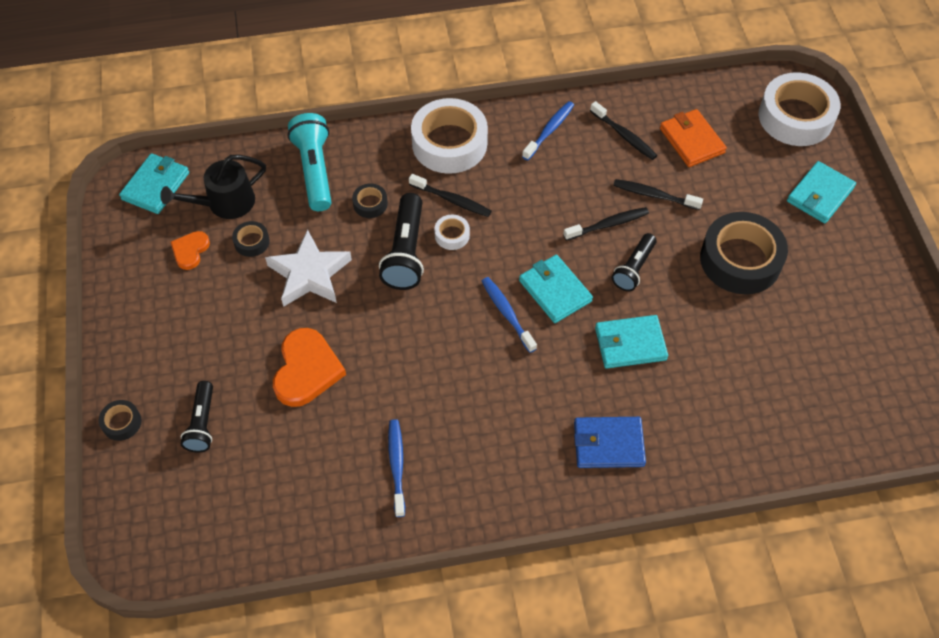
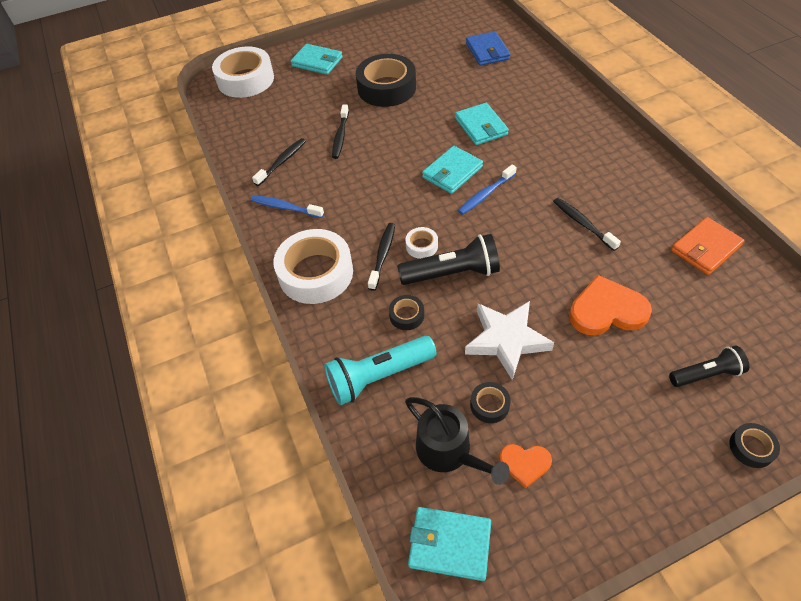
camera: 100 degrees left, 5 degrees down
blue toothbrush [388,419,405,517] -> none
black toothbrush [563,207,649,241] -> black toothbrush moved to [553,198,621,251]
blue wallet [574,417,646,468] -> blue wallet moved to [466,31,511,66]
black flashlight [612,233,657,291] -> none
orange wallet [660,109,727,167] -> orange wallet moved to [671,217,745,275]

